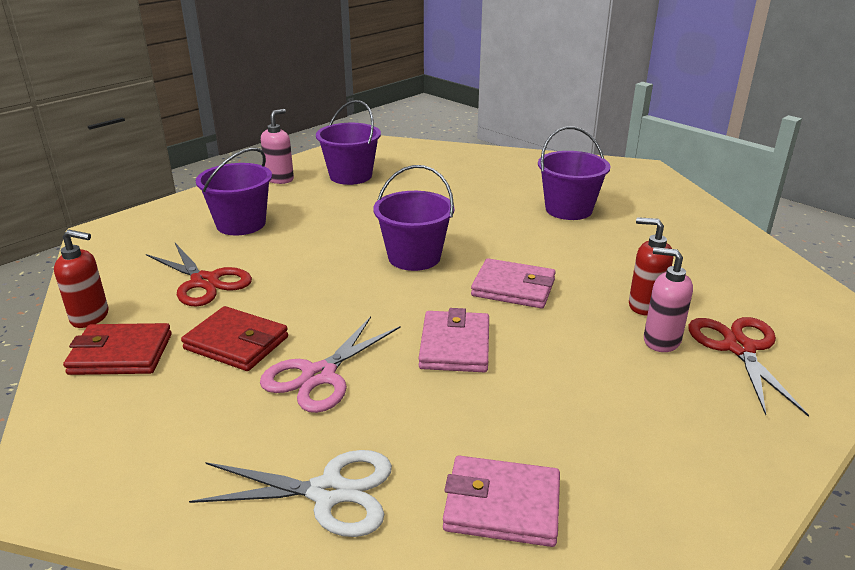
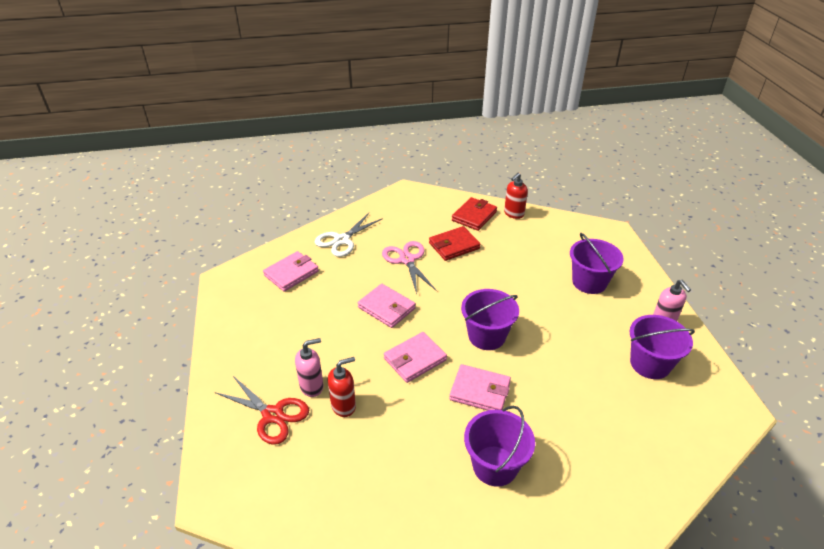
camera: 125 degrees right, 10 degrees up
red scissors [146,243,252,307] -> none
none -> pink wallet [449,364,511,411]

